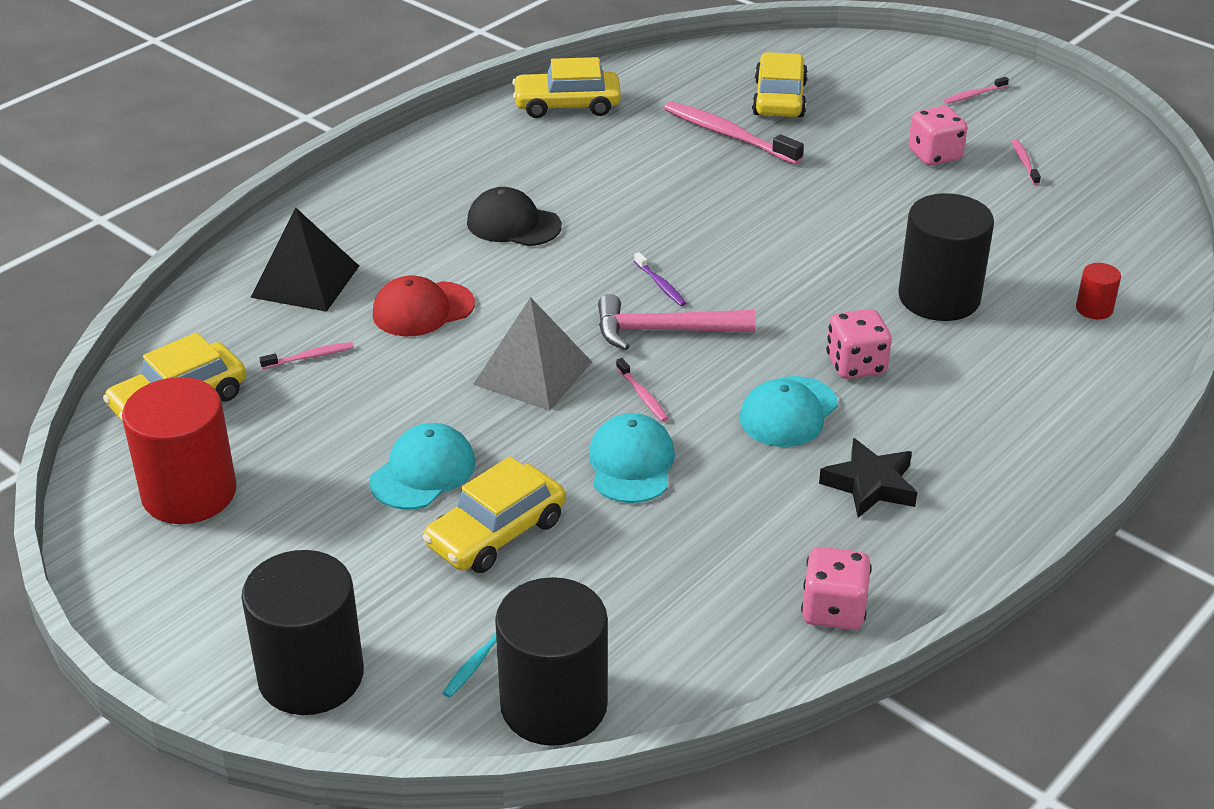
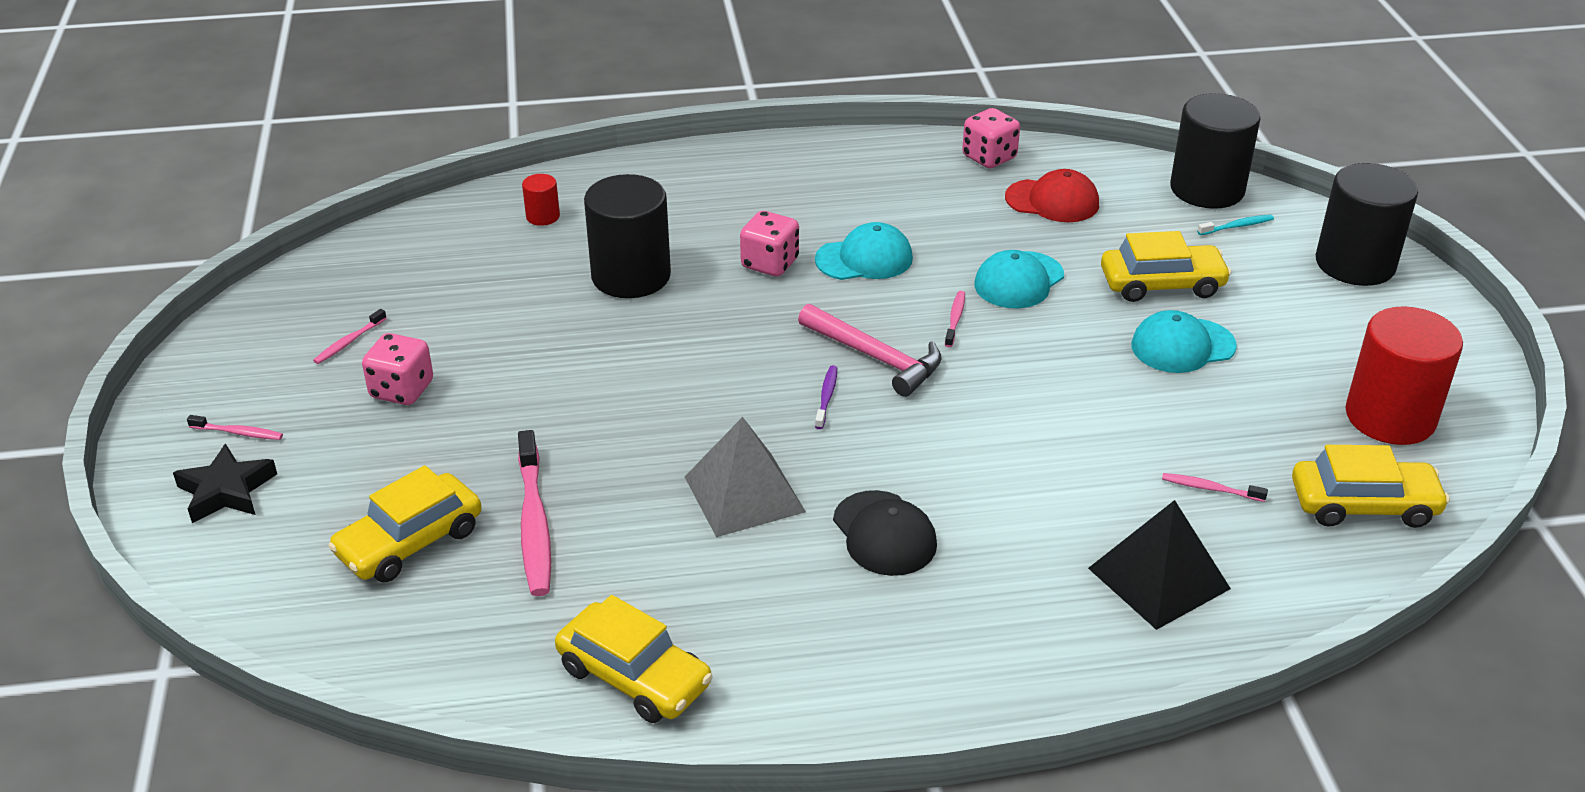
camera: 140 degrees left, 0 degrees up
red cap [373,275,475,336] -> red cap moved to [1005,169,1099,222]
grey pyramid [473,297,592,411] -> grey pyramid moved to [685,417,806,537]
black star [819,438,917,518] -> black star moved to [173,443,277,523]

